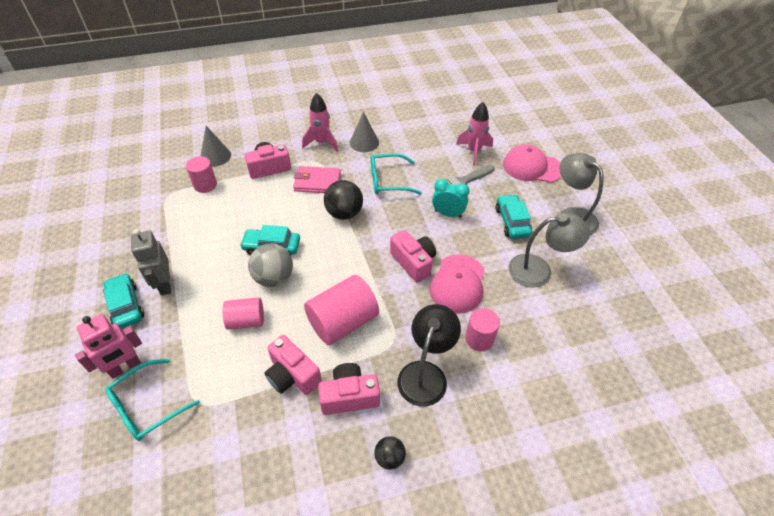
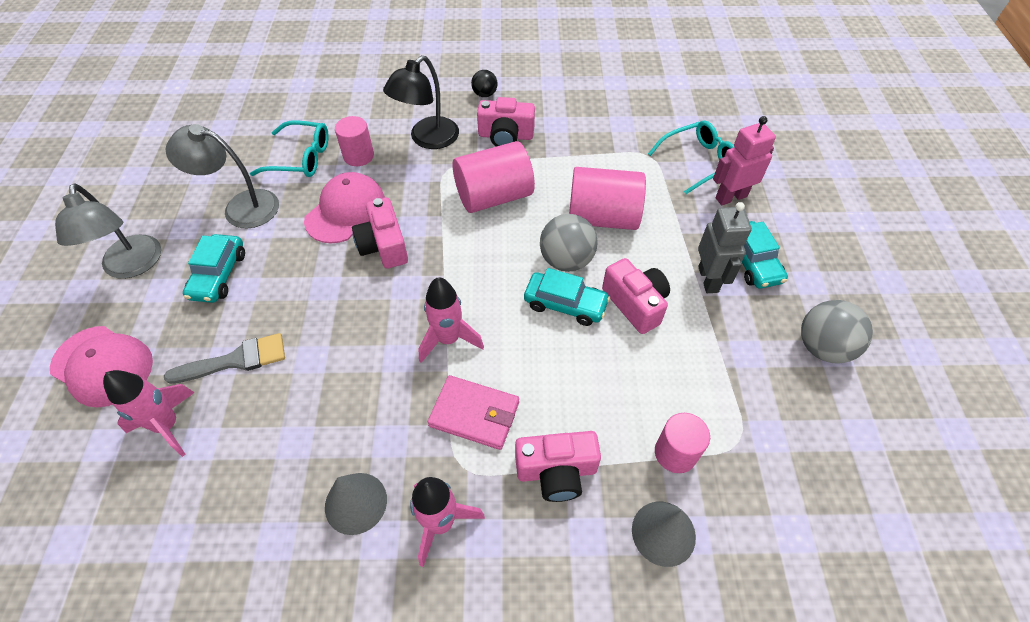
camera: 165 degrees left, 5 degrees up
pink cylinder [223,297,264,330] -> pink cylinder [569,167,646,230], size x1.66
pink camera [265,335,322,395] -> pink camera moved to [602,258,670,334]
black ball [324,180,363,220] -> pink rocket [418,277,484,363]
turquoise glasses [371,153,422,194] -> turquoise glasses moved to [250,120,329,177]
turquoise clock [432,179,469,218] -> none
none -> grey ball [801,300,873,363]

